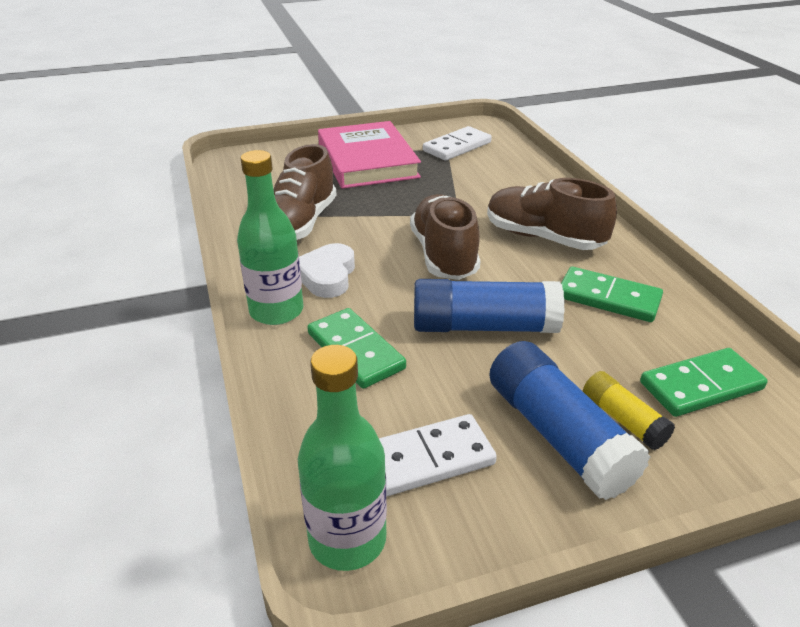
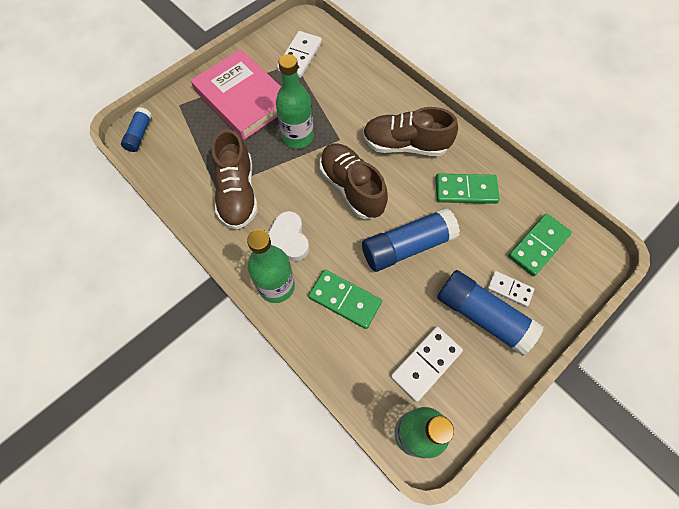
camera: 25 degrees left, 30 degrees up
yellow glue stick [583,371,675,450] -> white domino [487,271,535,307]
none -> blue glue stick [121,107,152,152]
none -> green bottle [276,54,314,149]

